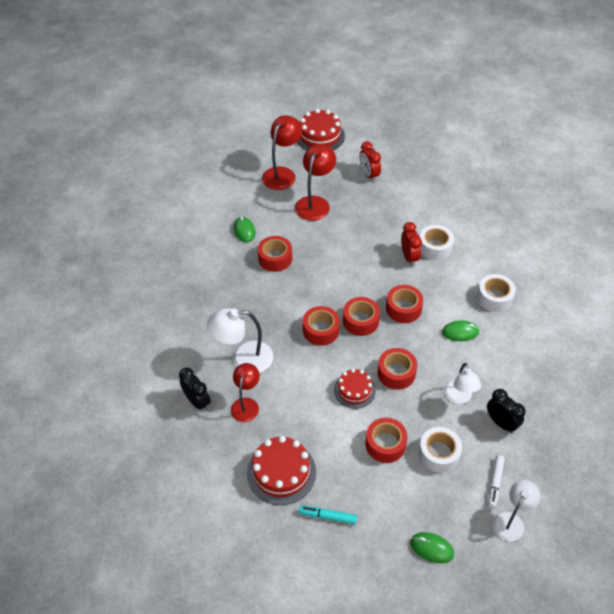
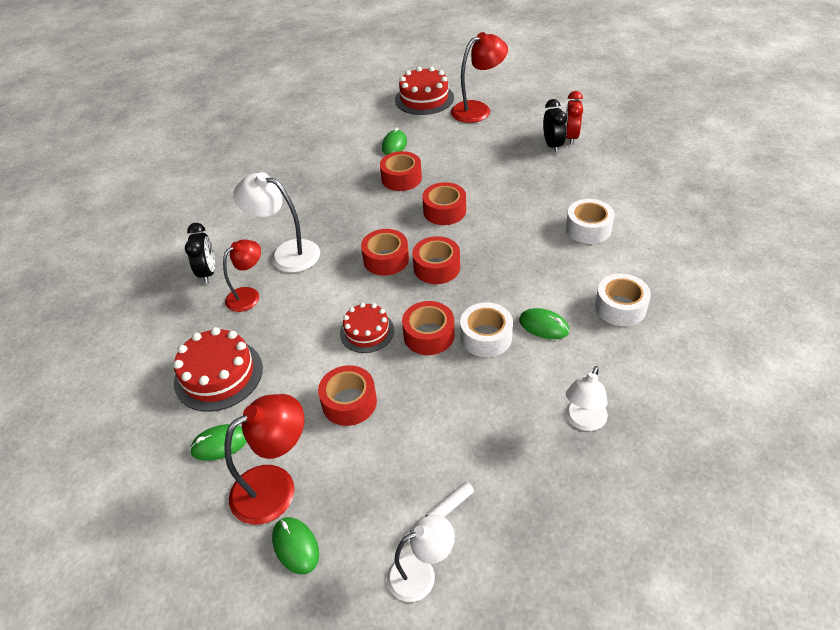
camera: 35 degrees right, 5 degrees down
red lamp [295,144,336,221] -> red lamp moved to [224,394,304,525]
red cake [297,109,345,150] -> red cake moved to [395,67,454,115]
turquoise marker [299,506,357,524] -> green mouse [189,424,247,461]
red tape [386,285,423,323] -> red tape moved to [422,182,466,225]
red clock [401,222,422,266] -> none
white tape [419,427,462,473] -> white tape moved to [460,303,513,357]
white lamp [444,363,481,404] -> white lamp moved to [566,366,608,431]
black clock [487,389,526,433] -> black clock moved to [543,99,567,153]

